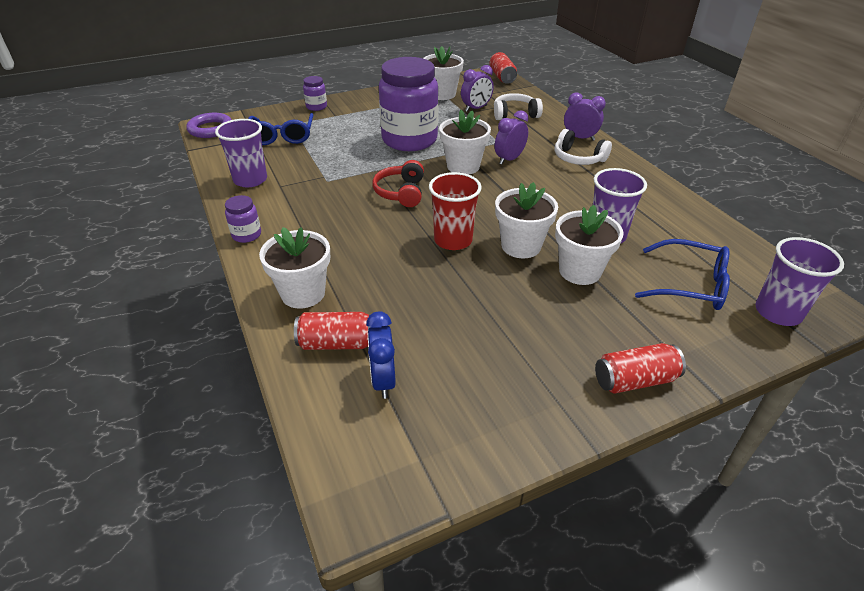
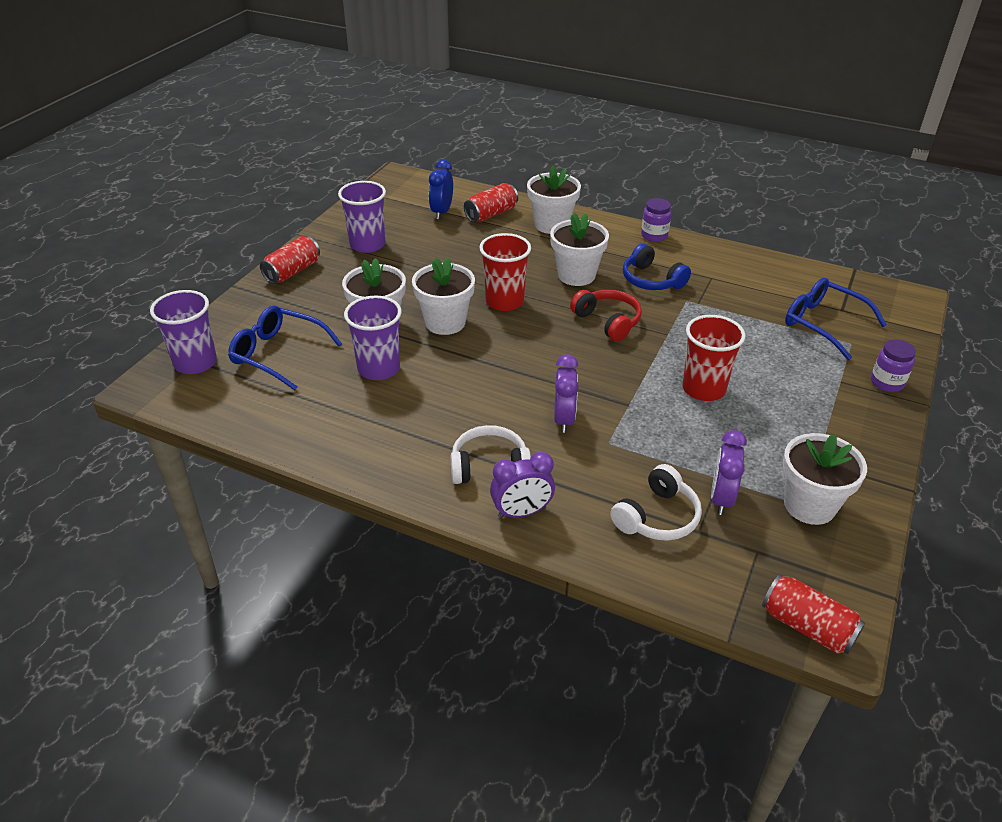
camera: 140 degrees right, 0 degrees up
purple ring [187,113,232,138] -> none
purple cup [215,119,267,187] -> purple cup moved to [338,181,386,253]
blue clock [366,311,396,399] -> blue clock turned 120 degrees counterclockwise [429,160,453,219]
purple jar [379,57,438,151] -> red cup [682,315,745,401]
white flower pot [439,110,491,175] -> white flower pot moved to [550,213,609,286]
blue glasses [635,239,730,310] -> blue glasses turned 45 degrees clockwise [228,306,342,390]
none -> blue headphones [623,243,691,290]

